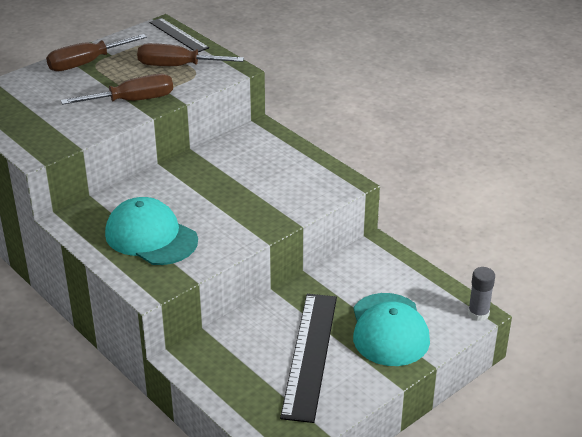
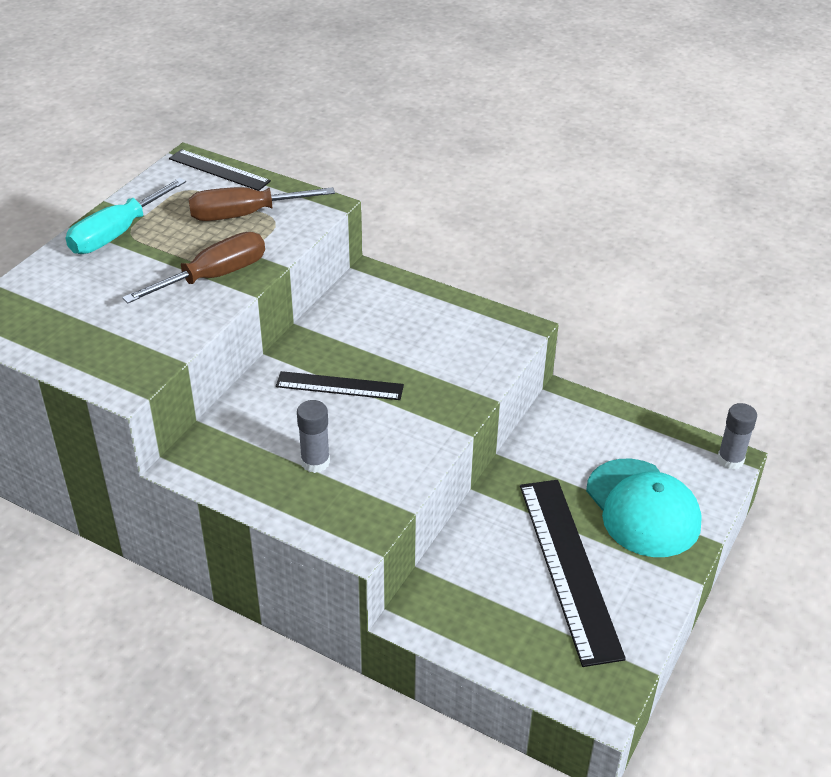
camera: 20 degrees left, 5 degrees up
brown screwdriver [46,34,147,72] -> turquoise screwdriver [66,178,186,254]
turquoise cap [105,197,198,265] -> grey glue stick [297,400,330,473]
none -> black ruler [276,371,404,400]

